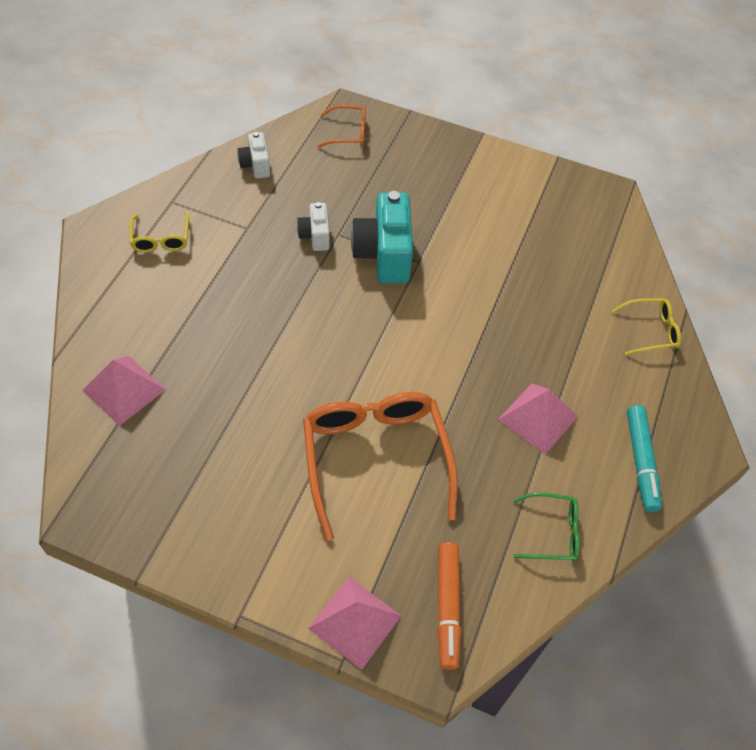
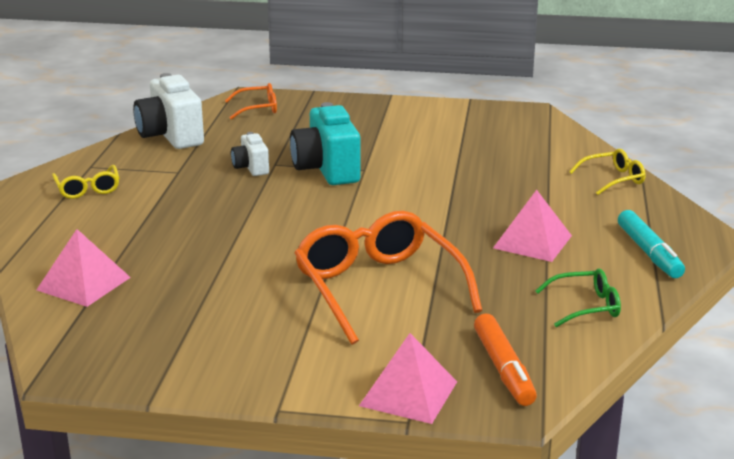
camera: 10 degrees left, 30 degrees down
white camera [237,132,270,179] -> white camera [133,73,204,149], size x1.86

